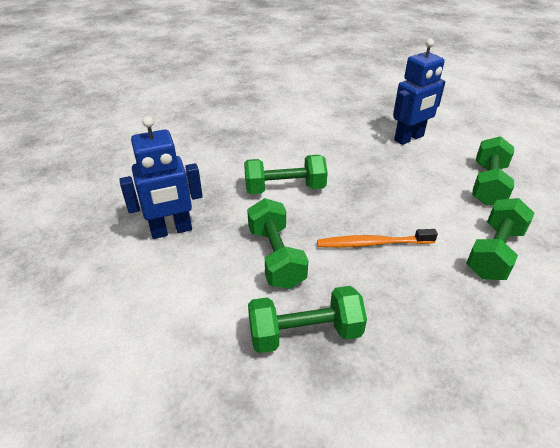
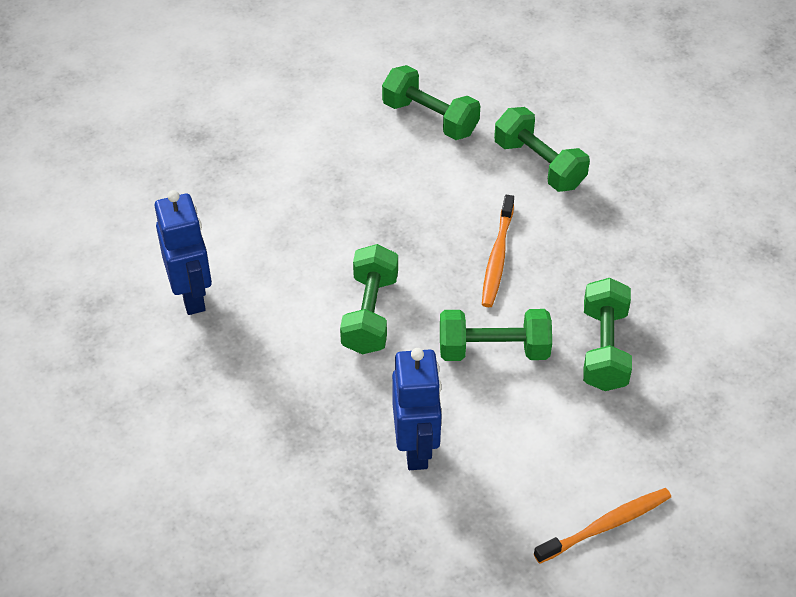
camera: 75 degrees left, 10 degrees up
blue robot [393,39,445,145] -> blue robot moved to [155,190,212,315]
none -> orange toothbrush [534,488,671,564]

